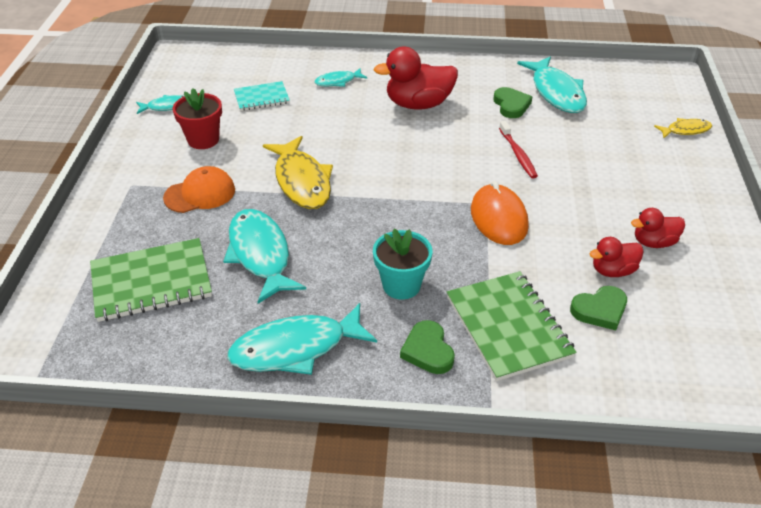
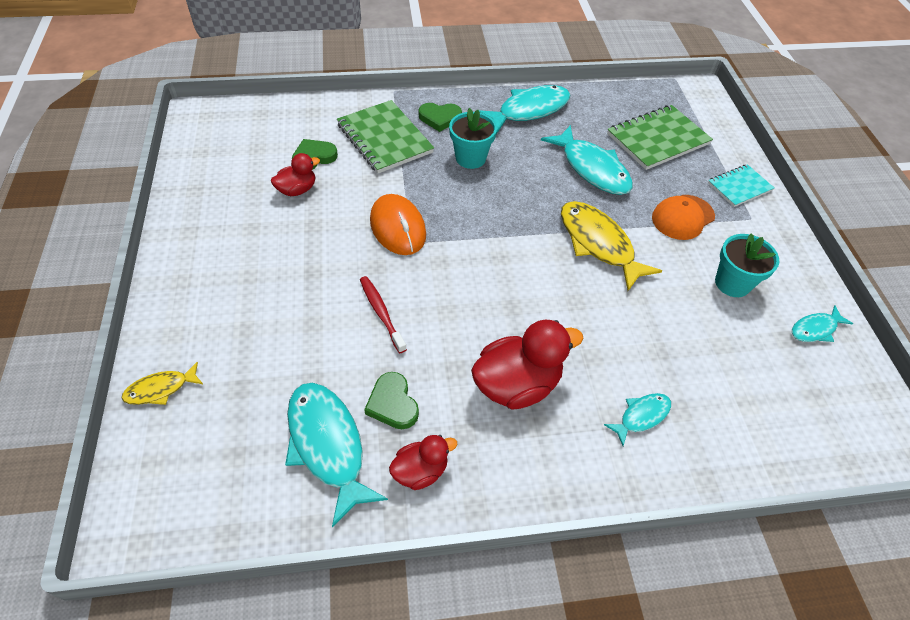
camera: 165 degrees right, 10 degrees up
red flower pot [173,88,222,149] -> turquoise flower pot [715,233,779,297]
turquoise notebook [234,81,290,111] -> turquoise notebook moved to [708,164,774,207]
green heart [400,320,455,374] -> green heart turned 120 degrees clockwise [419,103,462,132]
red duck [631,208,685,248] -> red duck moved to [389,435,457,490]

